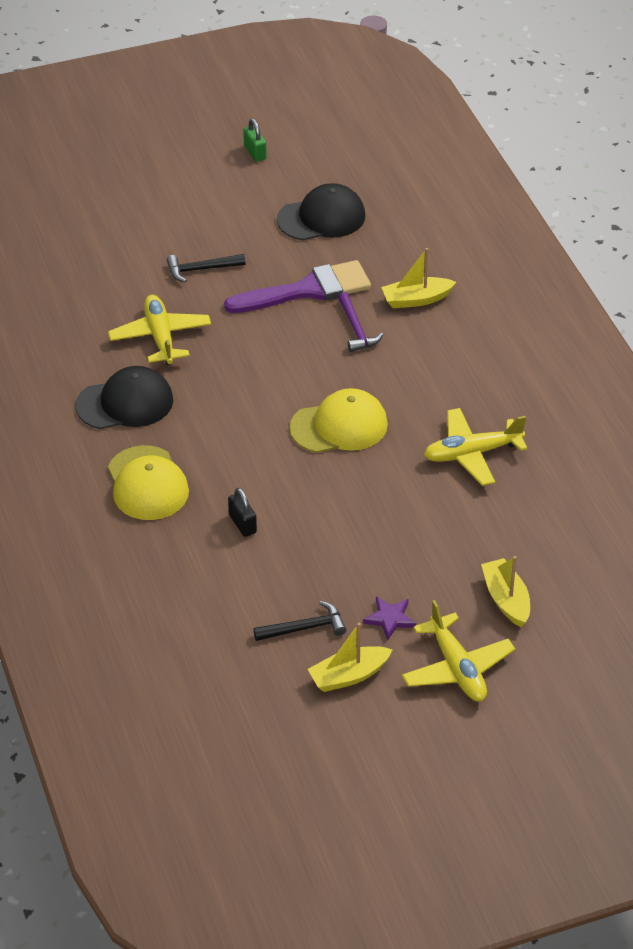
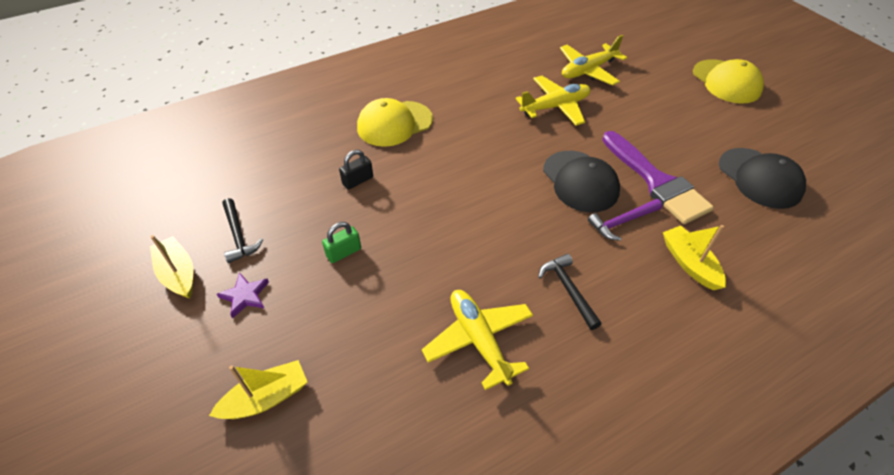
camera: 80 degrees right, 5 degrees up
black cap [75,366,173,429] -> black cap moved to [543,151,620,212]
black hammer [167,254,246,282] -> black hammer moved to [538,254,602,330]
green padlock [243,119,267,162] -> green padlock moved to [322,222,361,263]
yellow cap [289,388,388,453] -> yellow cap moved to [693,59,764,103]
yellow plane [402,600,515,701] -> yellow plane moved to [560,35,627,86]

